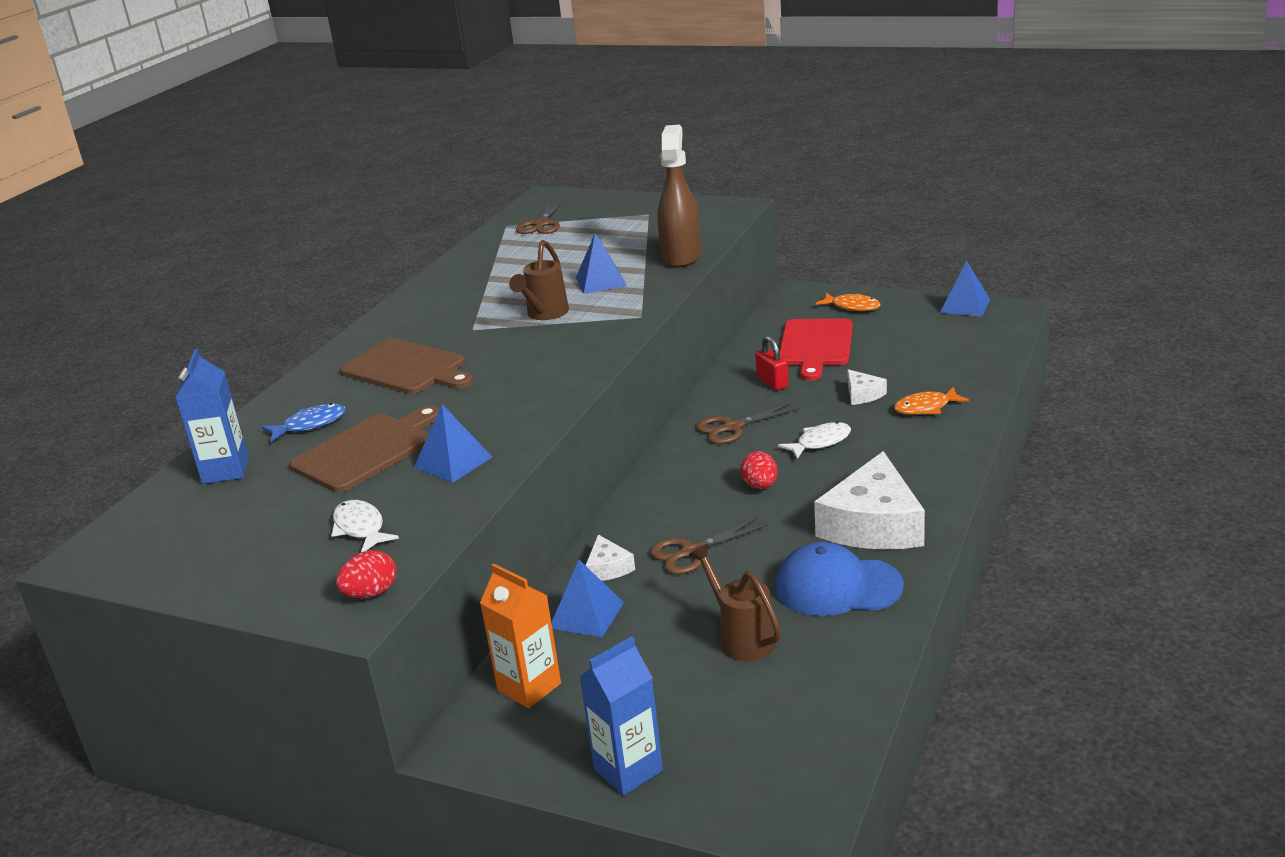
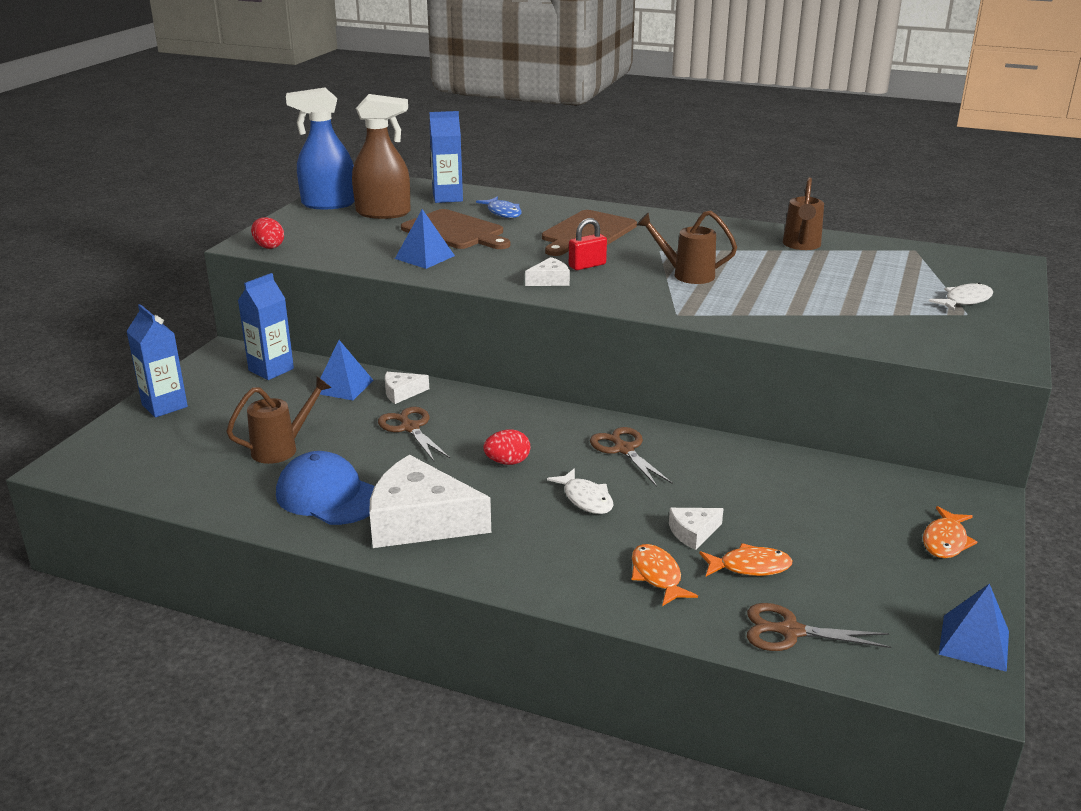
camera: 85 degrees right, 0 degrees up
white fish [331,500,399,552] -> white fish moved to [929,283,993,312]
orange carton [480,563,561,708] -> blue carton [238,273,294,380]
brown scissors [516,200,564,234] -> brown scissors moved to [747,603,891,651]
blue pyramid [576,233,627,294] -> none
brown spray bottle [657,125,701,268] -> brown spray bottle moved to [352,94,411,219]
red padlock [755,336,788,390] -> red padlock moved to [569,218,607,270]
blue cap [775,542,904,616] -> blue cap turned 60 degrees counterclockwise [276,451,375,525]
red cutting board [780,319,853,381] -> none
none -> blue spray bottle [286,88,355,209]
none -> white cheese [525,257,570,286]
none -> orange fish [699,543,792,576]
none -> brown watering can [783,177,824,250]

